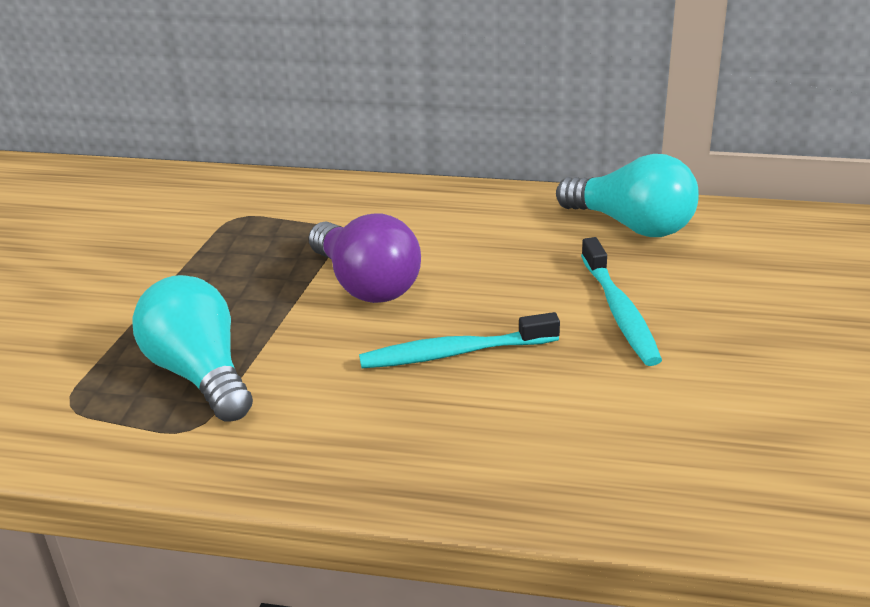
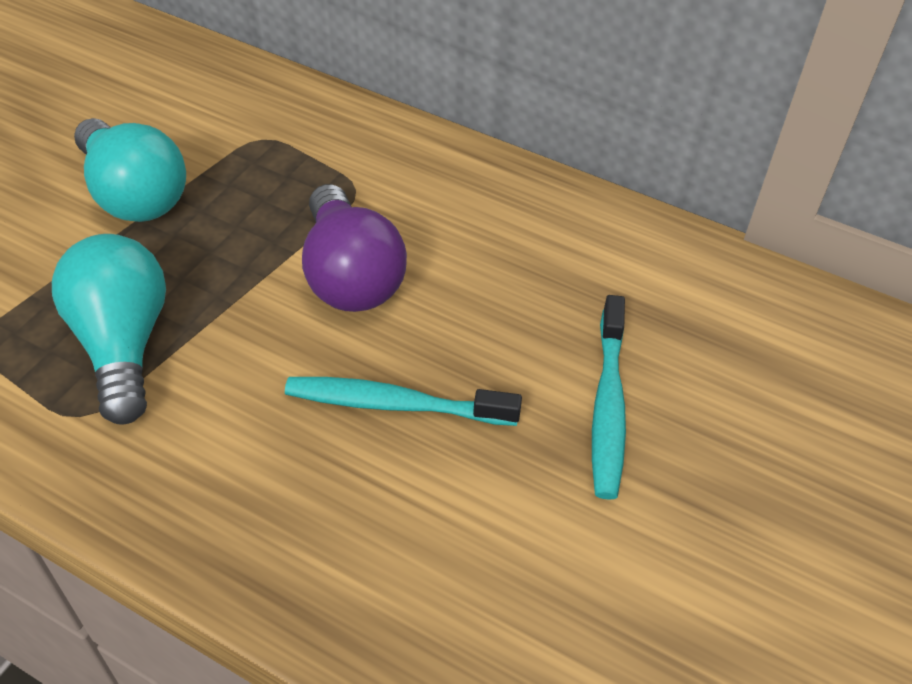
camera: 15 degrees right, 15 degrees up
turquoise light bulb [556,154,699,237] -> turquoise light bulb moved to [74,118,186,222]

